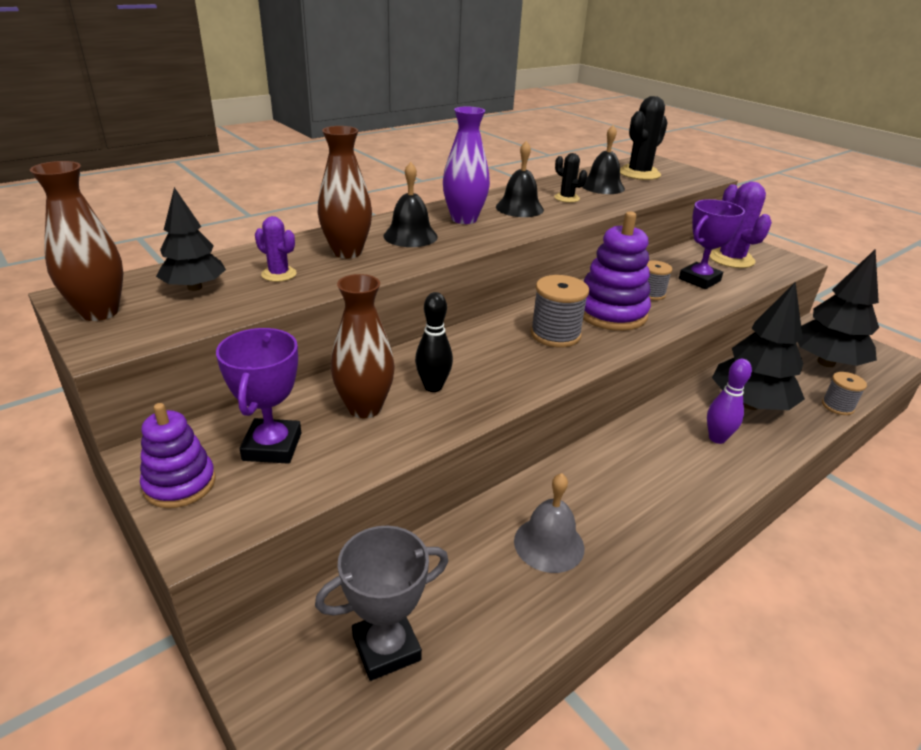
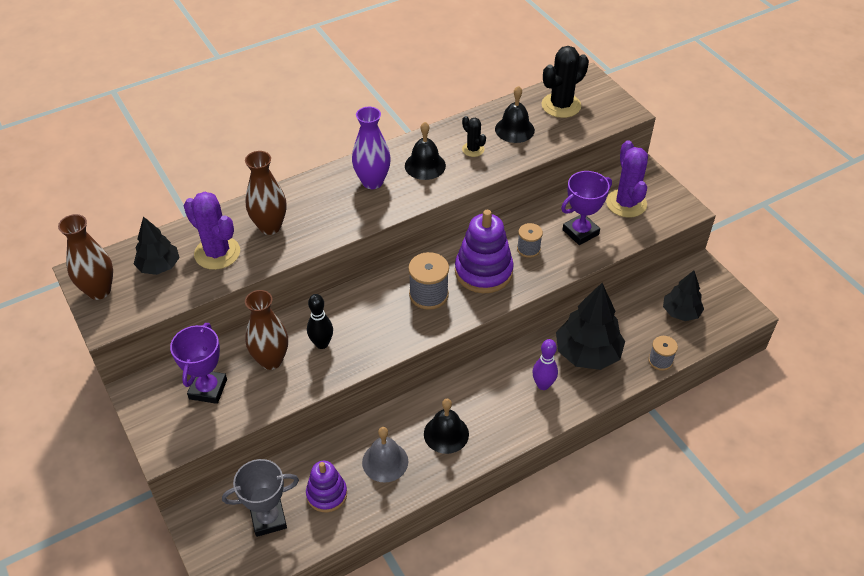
camera: 10 degrees right, 15 degrees up
purple stacking toy [140,403,216,508] -> purple stacking toy moved to [306,461,347,512]
purple cactus [255,216,297,282] -> purple cactus [184,192,240,270], size x1.84
black bell [383,162,438,247] -> black bell moved to [424,399,469,454]
black tree [797,249,879,367] -> black tree [663,270,704,321], size x0.61

